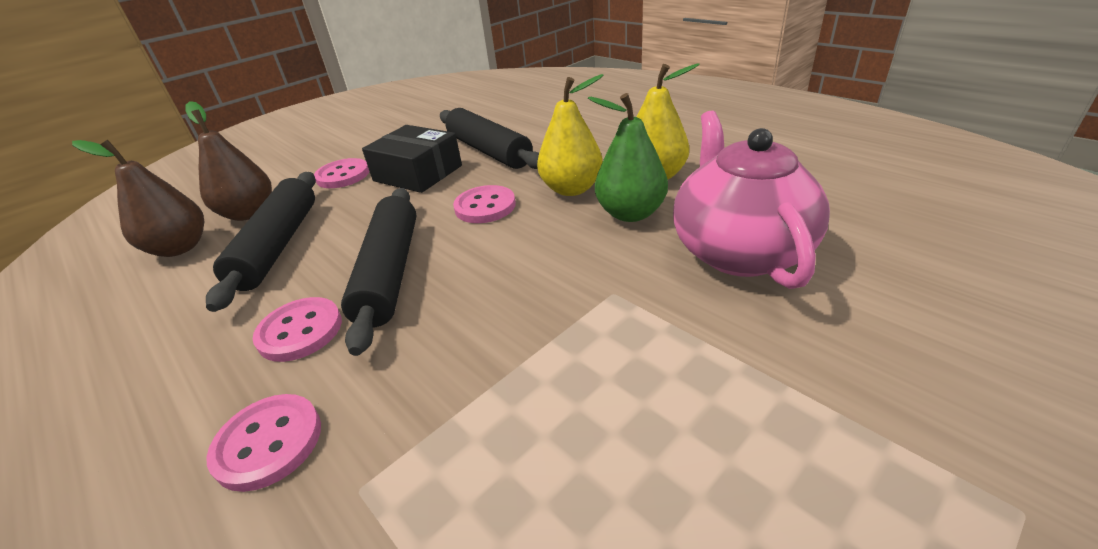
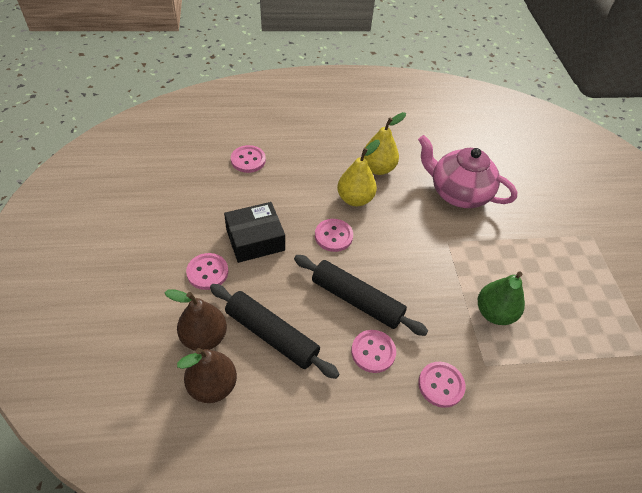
camera: 60 degrees left, 15 degrees up
black rolling pin [440,108,539,169] -> none
green pear [588,93,668,222] -> green pear moved to [478,271,525,325]
none -> pink button [231,145,266,173]

